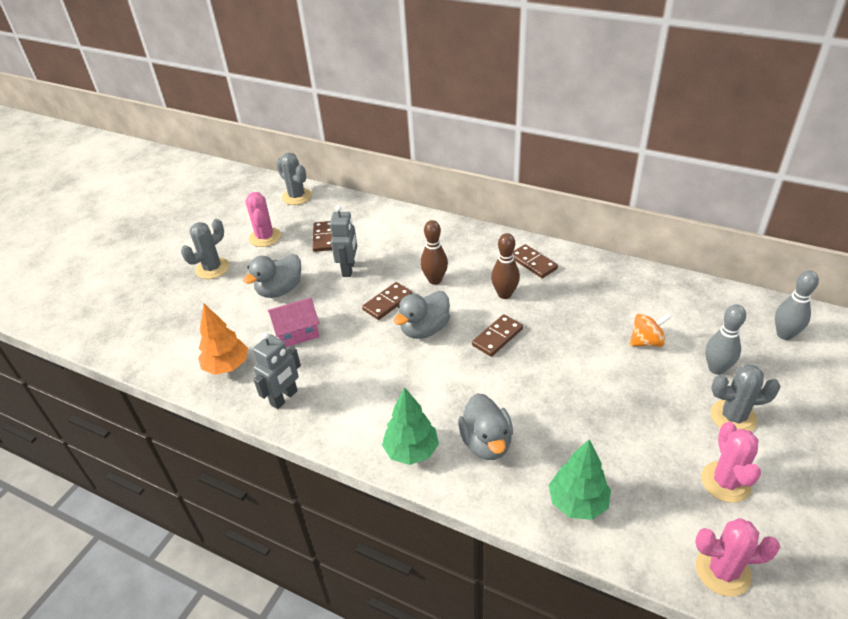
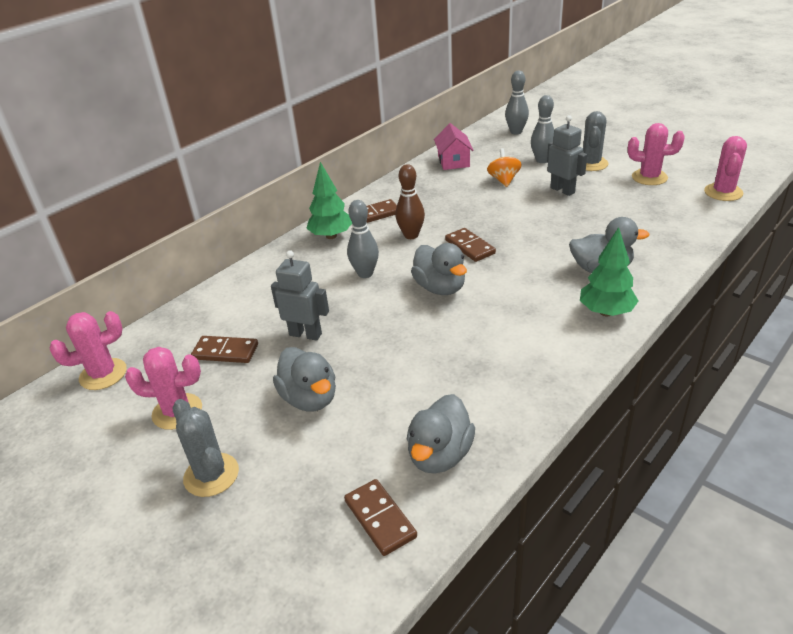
camera: 75 degrees left, 5 degrees down
orange tree [198,304,248,375] -> grey duck [407,394,475,474]
grey robot [253,332,301,409] -> grey robot moved to [547,115,587,196]
pink house [268,297,319,347] -> pink house moved to [434,123,474,170]
grey cactus [276,153,312,205] -> pink cactus [50,311,127,390]
brown domino [362,282,412,320] -> brown domino moved to [344,479,417,556]
brown bowling pin [420,220,448,285] -> grey bowling pin [347,200,379,278]
green tree [549,439,611,520] -> green tree moved to [306,162,352,239]

